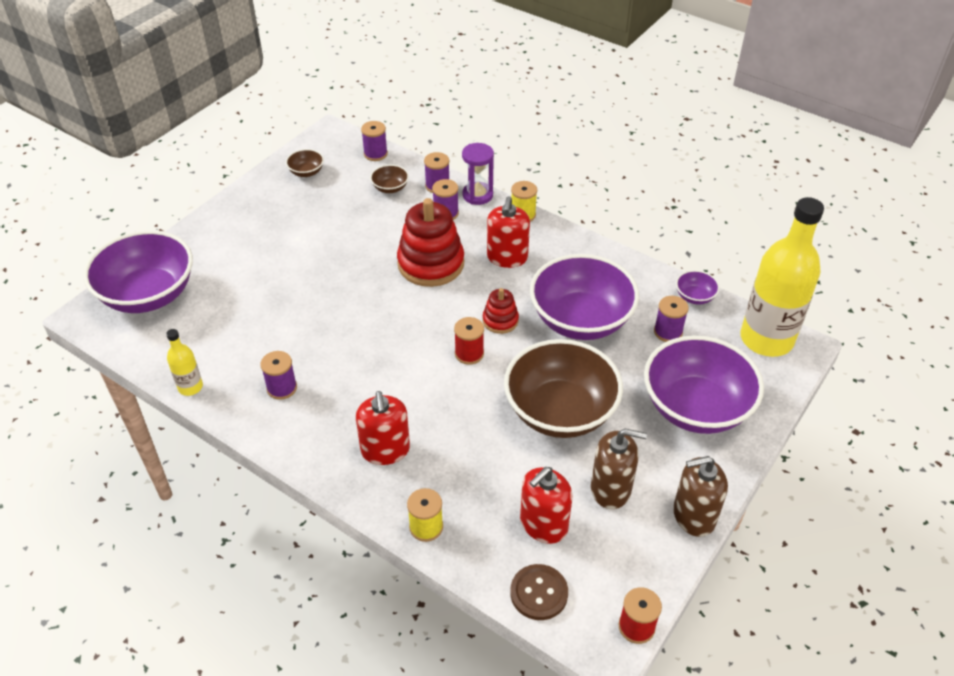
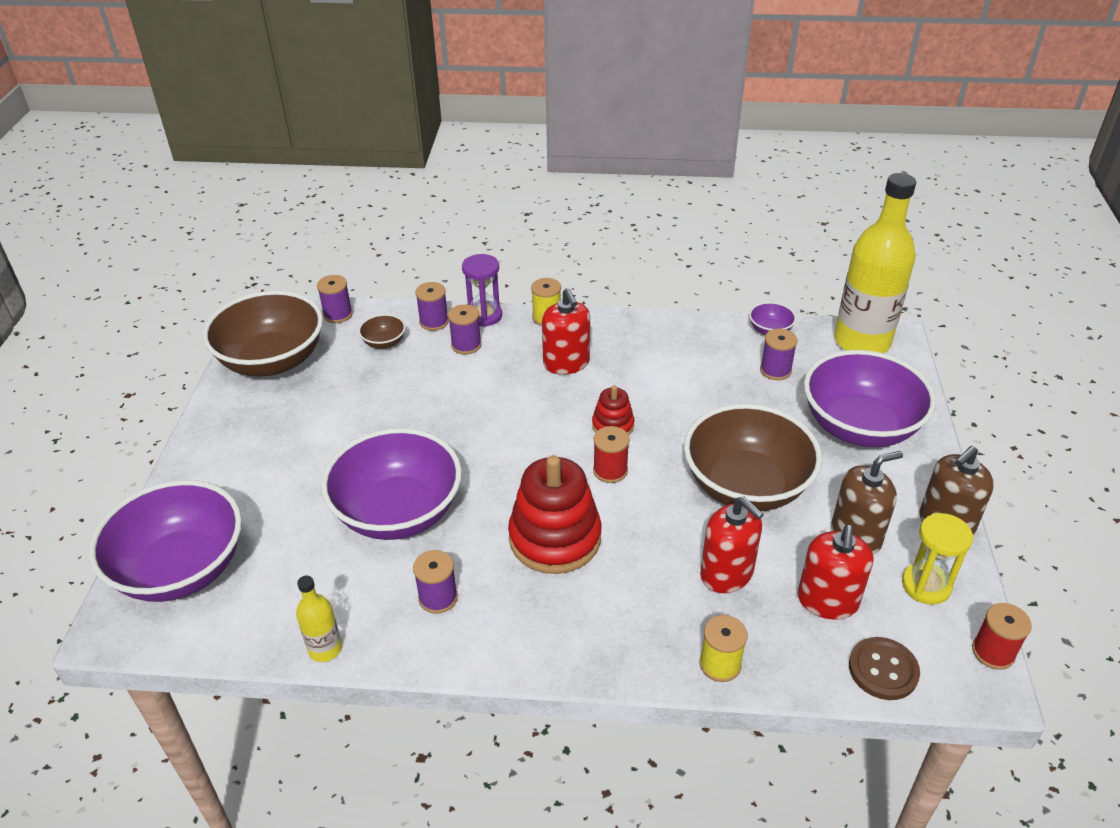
camera: 30 degrees left, 5 degrees down
brown bowl [286,149,324,177] -> brown bowl [203,291,323,377], size x2.42
red soap dispenser [356,391,410,465] -> red soap dispenser moved to [700,496,764,593]
red stacking toy [397,198,464,287] -> red stacking toy moved to [508,455,601,574]
purple bowl [530,254,639,340] -> purple bowl moved to [321,428,462,540]
none -> yellow hourglass [902,513,973,605]

